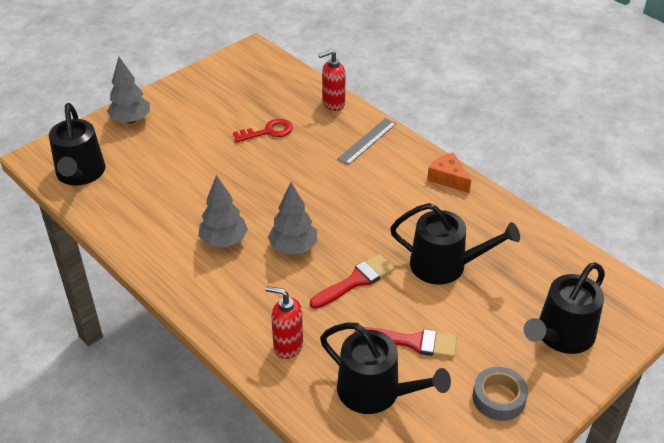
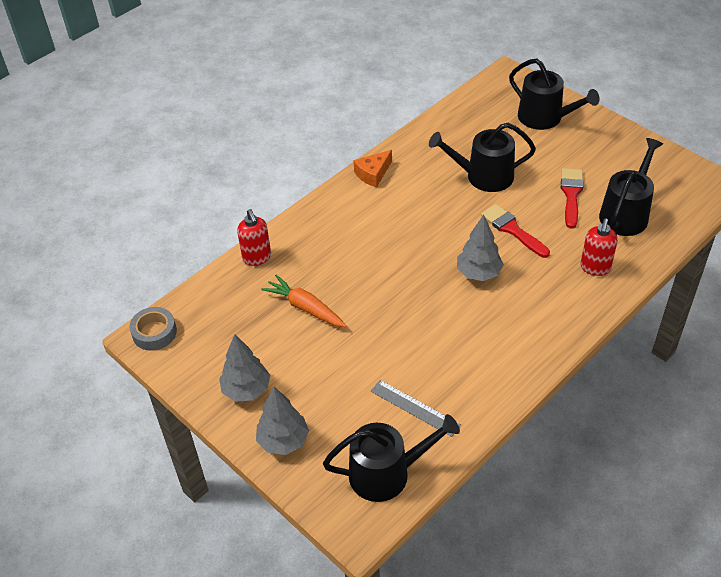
camera: 90 degrees left, 5 degrees up
grey tree [198,175,248,247] -> grey tree moved to [219,334,270,402]
red key [233,119,293,142] -> orange carrot [261,274,347,327]
grey ruler [337,118,397,165] -> grey ruler moved to [371,380,461,437]
black watering can [390,203,520,285] -> black watering can turned 105 degrees counterclockwise [429,123,536,192]
grey tape [473,367,528,421] -> grey tape moved to [129,307,177,351]

